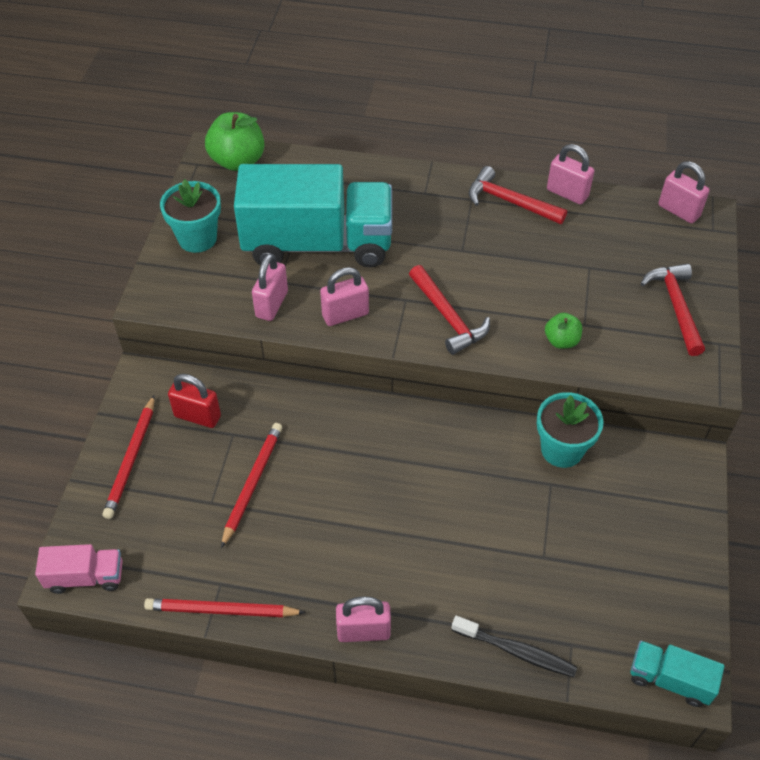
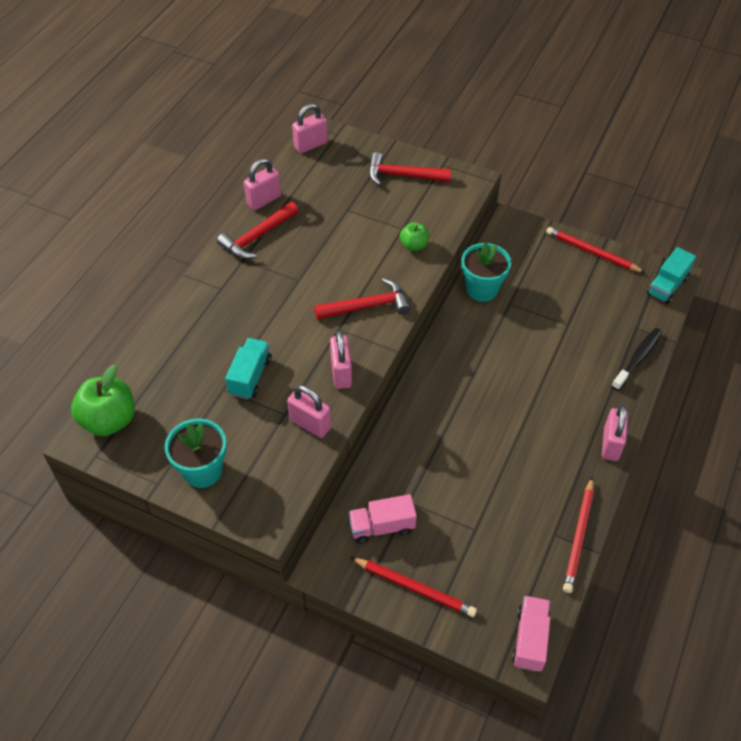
camera: 75 degrees left, 0 degrees up
red padlock [168,374,221,428] -> pink truck [348,494,417,544]
red pencil [221,423,282,548] -> red pencil moved to [546,227,645,273]
turquoise truck [234,164,392,267] -> turquoise truck [225,338,271,399], size x0.44

